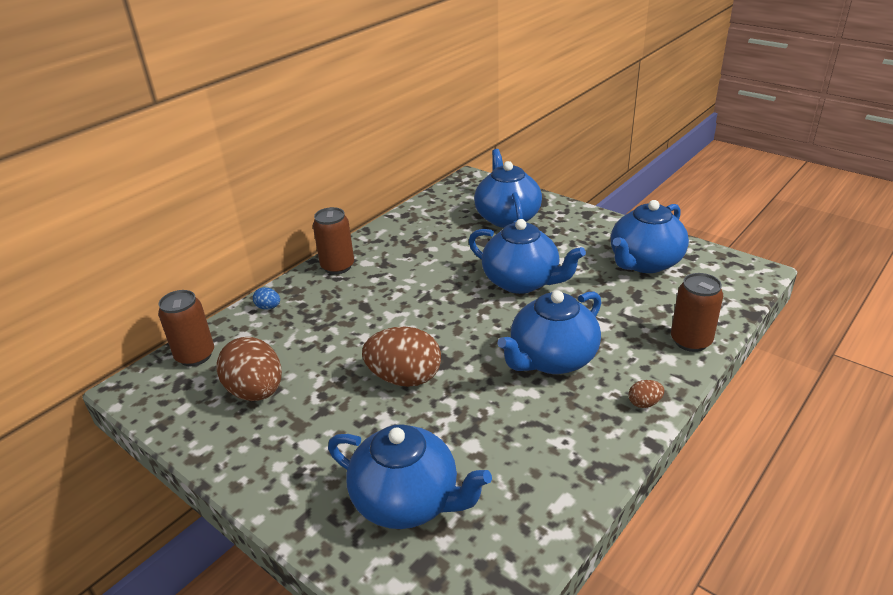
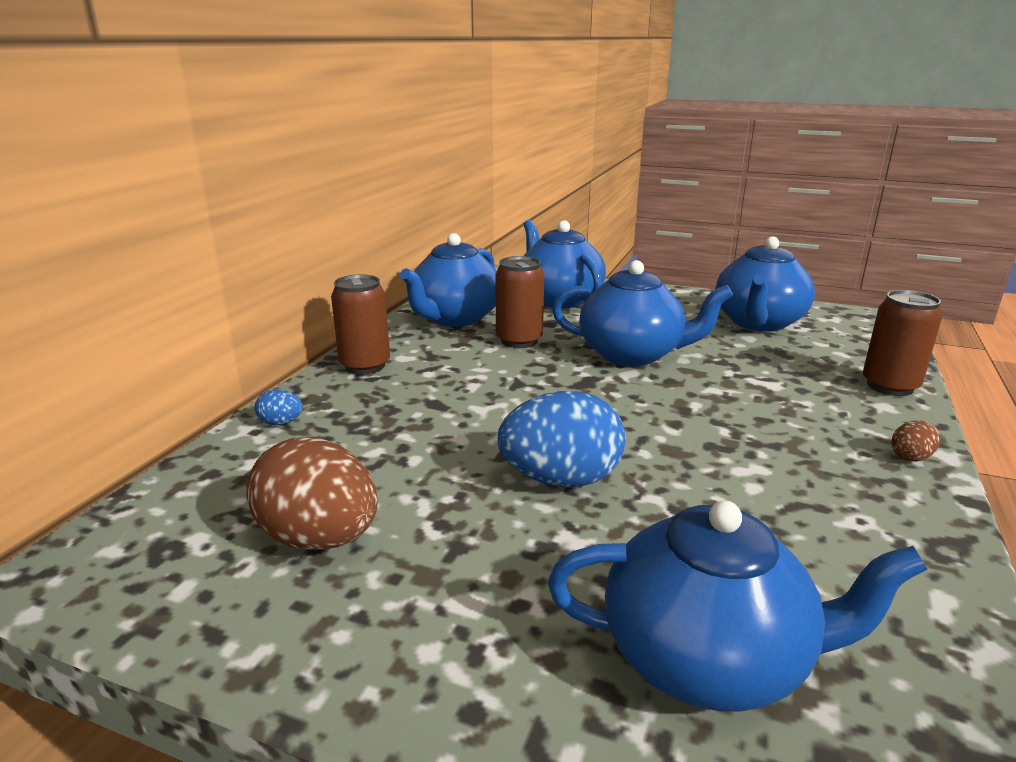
camera: 20 degrees left, 10 degrees down
brown can [158,290,214,366] -> brown can moved to [495,256,544,348]
brown egg [362,327,441,387] -> blue egg [498,391,626,487]
blue teapot [497,290,601,374] -> blue teapot moved to [400,233,497,327]

